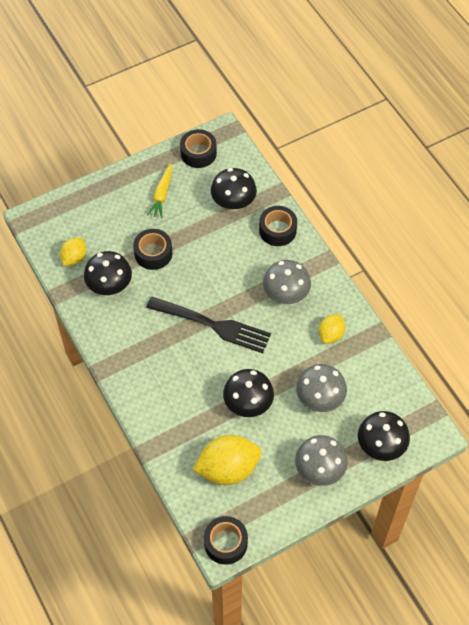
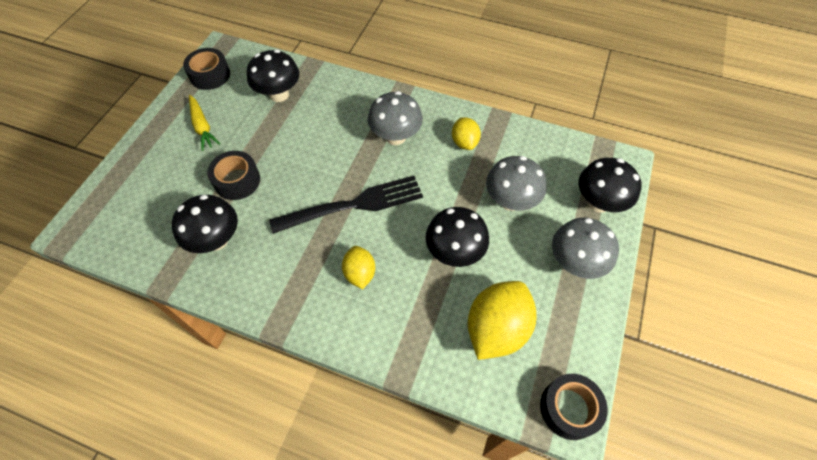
camera: 40 degrees left, 0 degrees up
yellow lemon [60,238,86,266] -> yellow lemon moved to [342,246,375,289]
black tape [259,206,297,246] -> none

